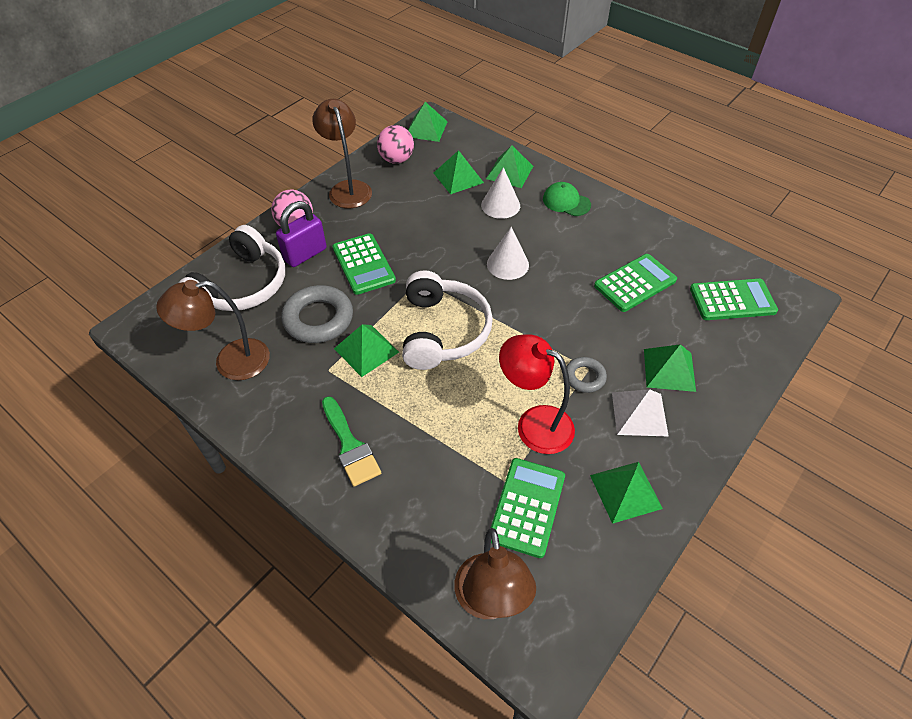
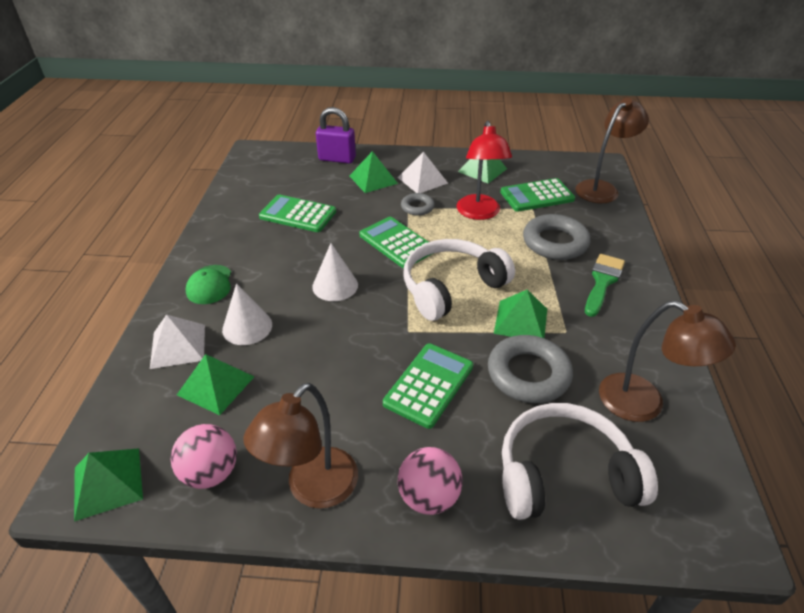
camera: 125 degrees left, 10 degrees down
purple padlock [276,201,327,267] -> purple padlock moved to [316,107,356,164]
green pyramid [486,145,533,188] -> white pyramid [150,314,205,369]
green calculator [690,279,778,320] -> green calculator moved to [359,217,434,268]
none -> grey ring [523,214,591,260]

